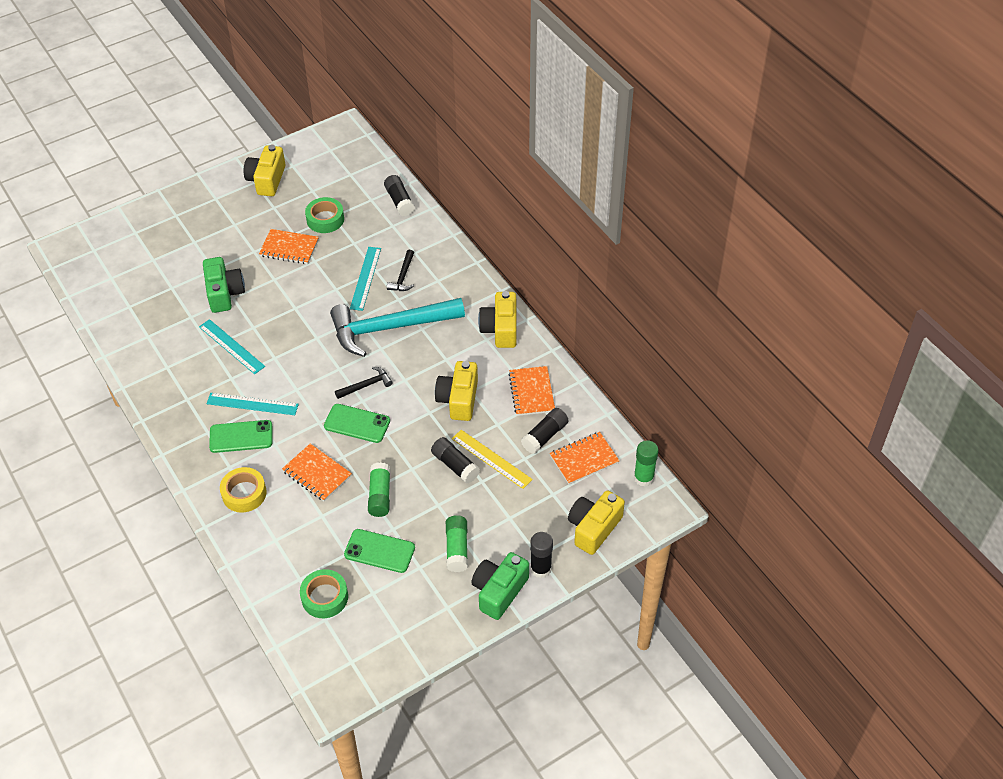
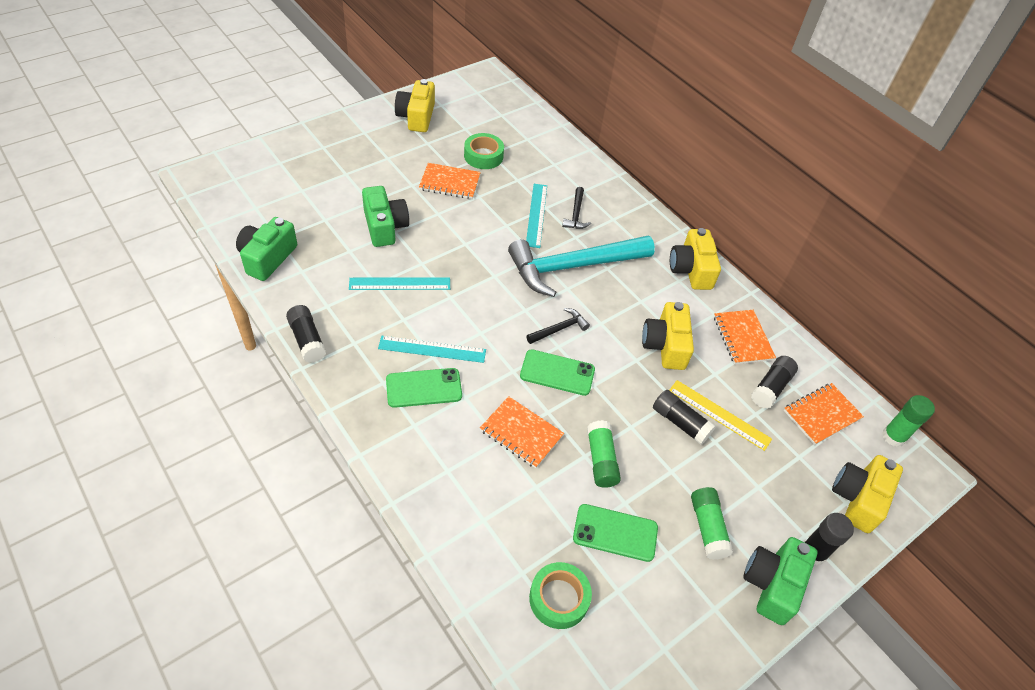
camera: 10 degrees left, 0 degrees up
turquoise ruler [199,319,265,374] -> turquoise ruler turned 45 degrees counterclockwise [349,277,450,290]
yellow tape [220,467,267,513] -> none
black glue stick [384,175,415,216] -> black glue stick moved to [286,305,326,363]
none -> green camera [236,217,297,281]

